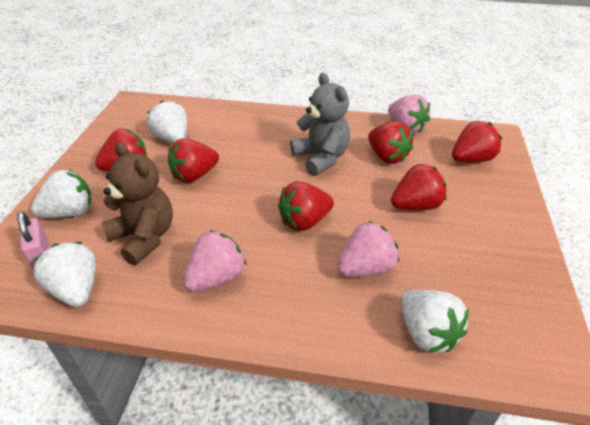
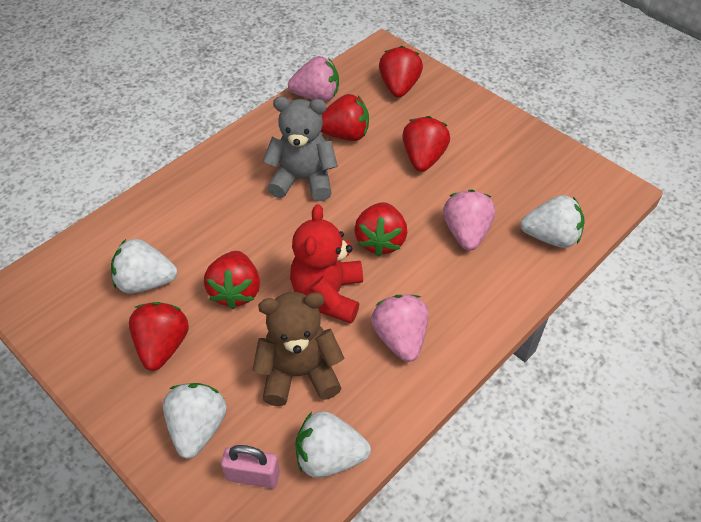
camera: 55 degrees left, 10 degrees up
none -> red teddy bear [290,204,363,323]

